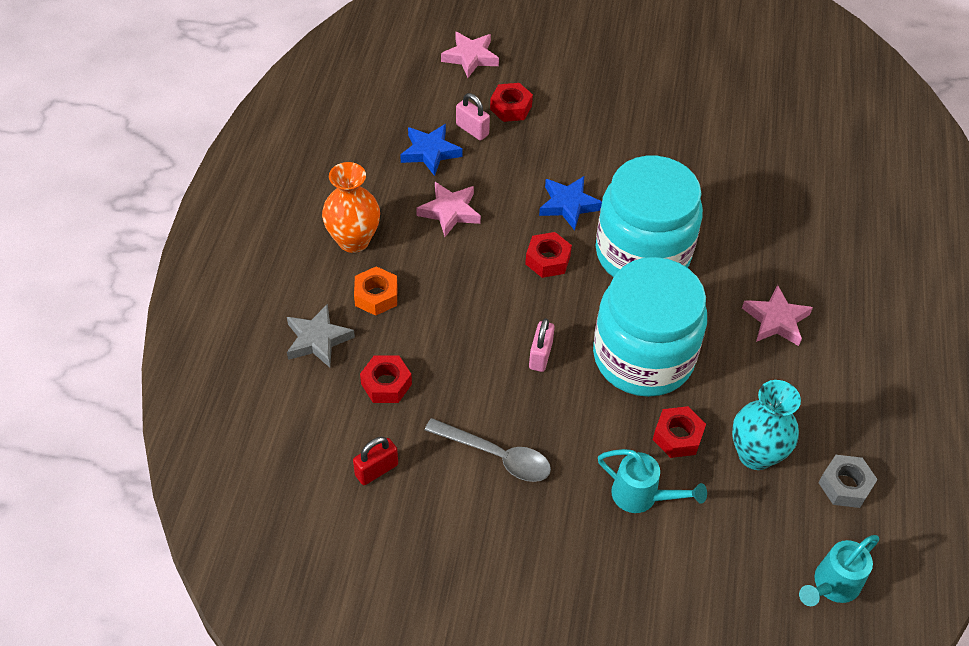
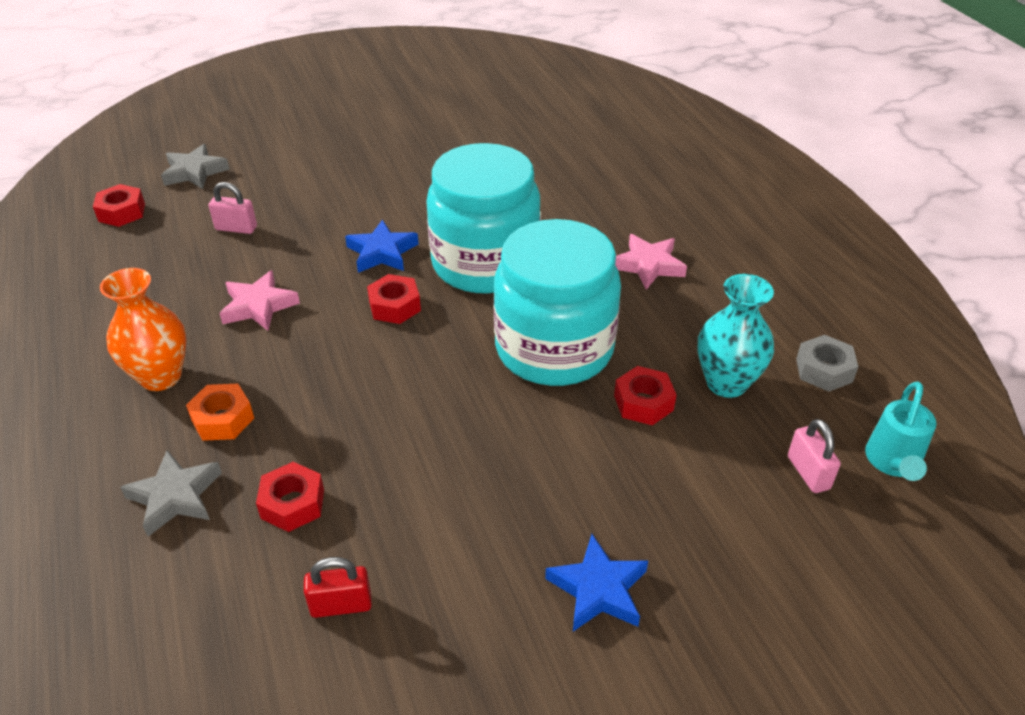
camera: 30 degrees left, 10 degrees down
red padlock [353,437,398,485] -> red padlock turned 60 degrees clockwise [304,557,372,618]
blue star [400,124,463,176] -> blue star moved to [545,534,648,631]
grey spoon [425,418,551,482] -> none
pink star [441,32,499,78] -> grey star [161,144,230,189]
red nut [490,83,533,122] -> red nut moved to [93,184,145,227]
pink padlock [529,318,555,372] -> pink padlock moved to [788,419,841,493]
turquoise watering can [598,449,707,513] -> none

